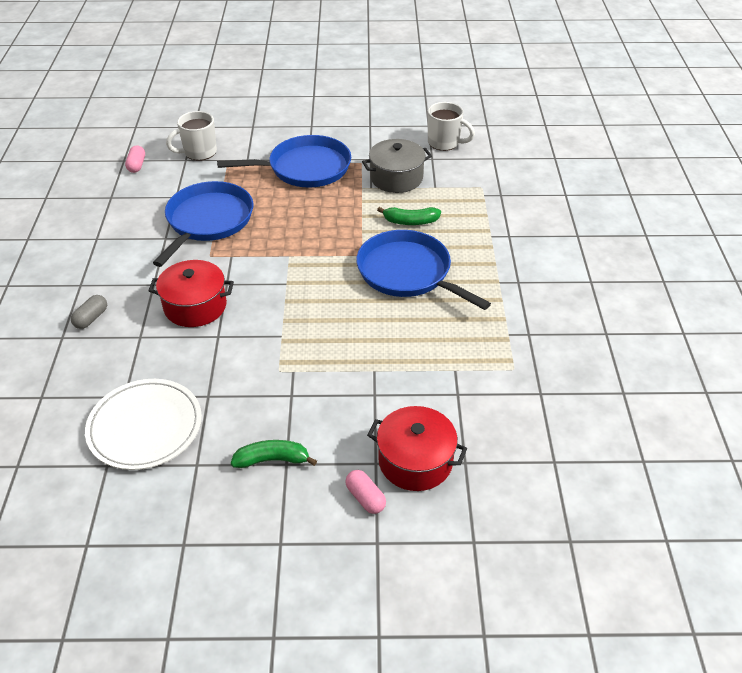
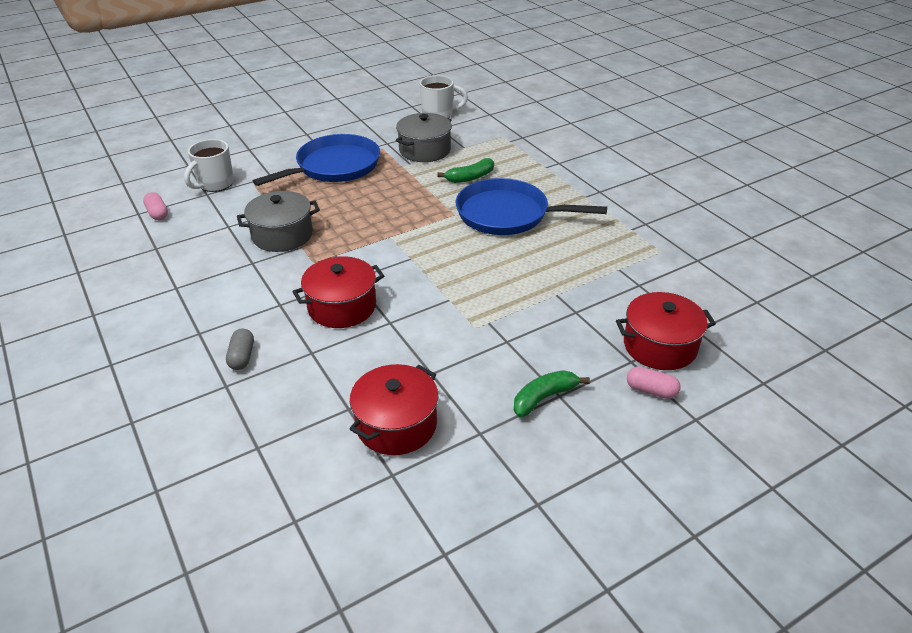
camera: 30 degrees left, 5 degrees down
white plate [85,379,202,470] -> red pot [350,364,438,455]
blue pan [153,181,253,267] -> grey pot [237,191,320,252]

